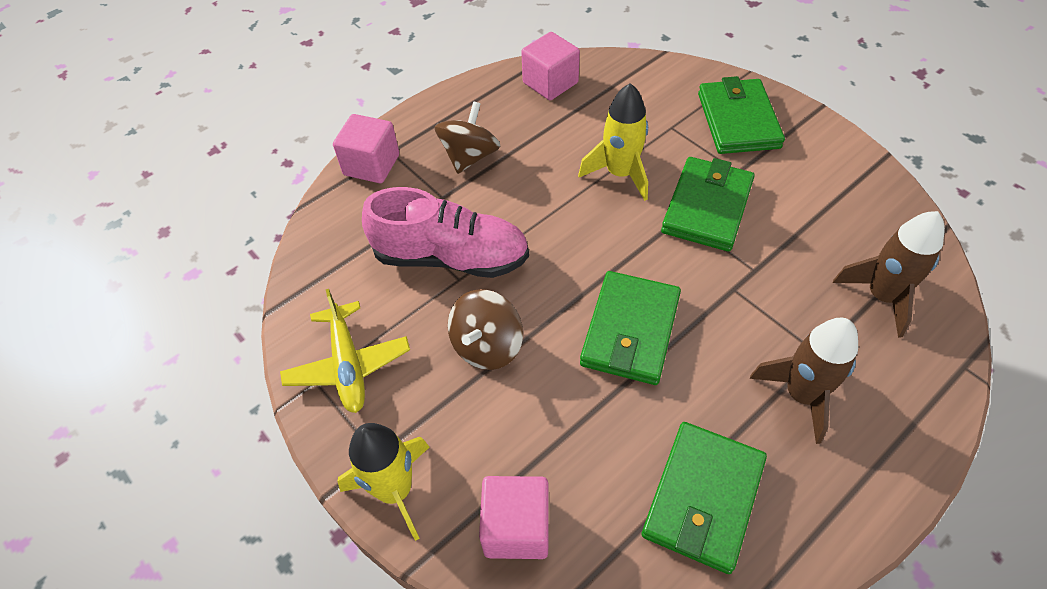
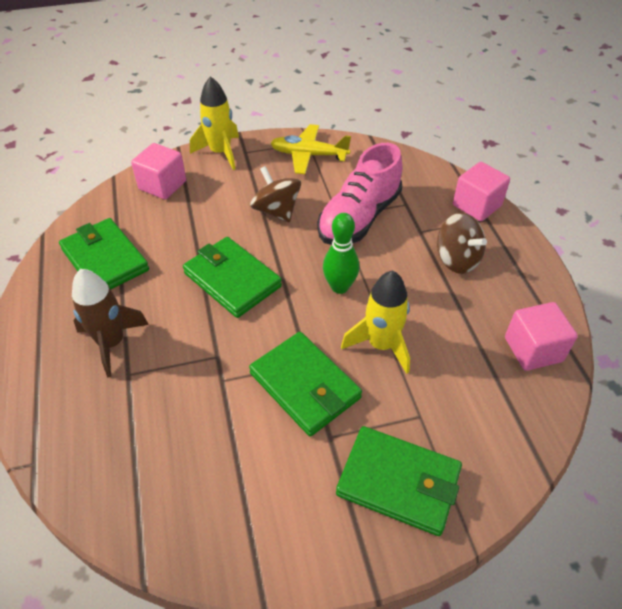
camera: 115 degrees right, 5 degrees down
brown rocket [833,211,945,338] -> none
none -> green bowling pin [323,213,359,294]

